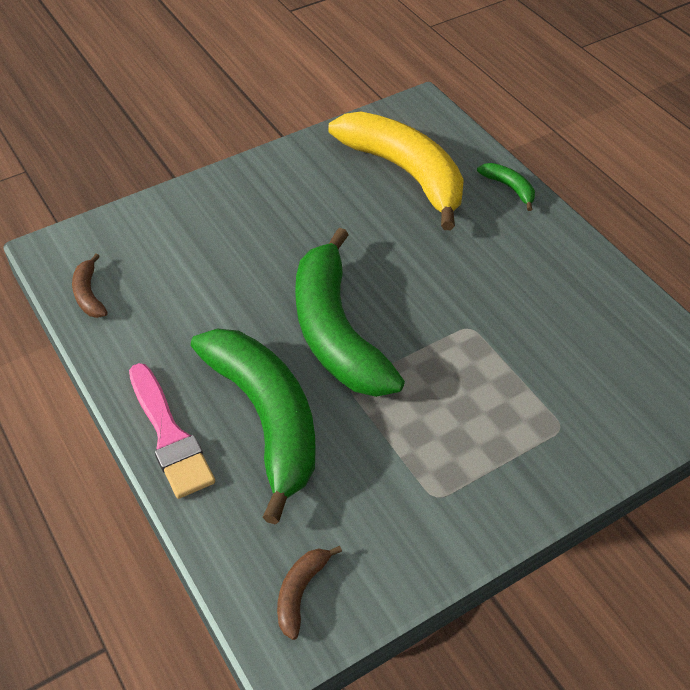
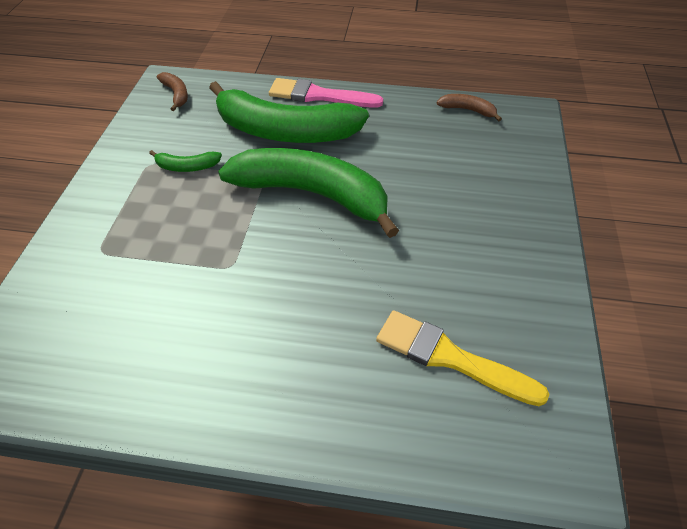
camera: 130 degrees right, 0 degrees up
yellow banana [329,111,464,230] -> yellow brush [376,310,550,406]
green banana [477,163,535,211] -> green banana moved to [149,150,222,172]

